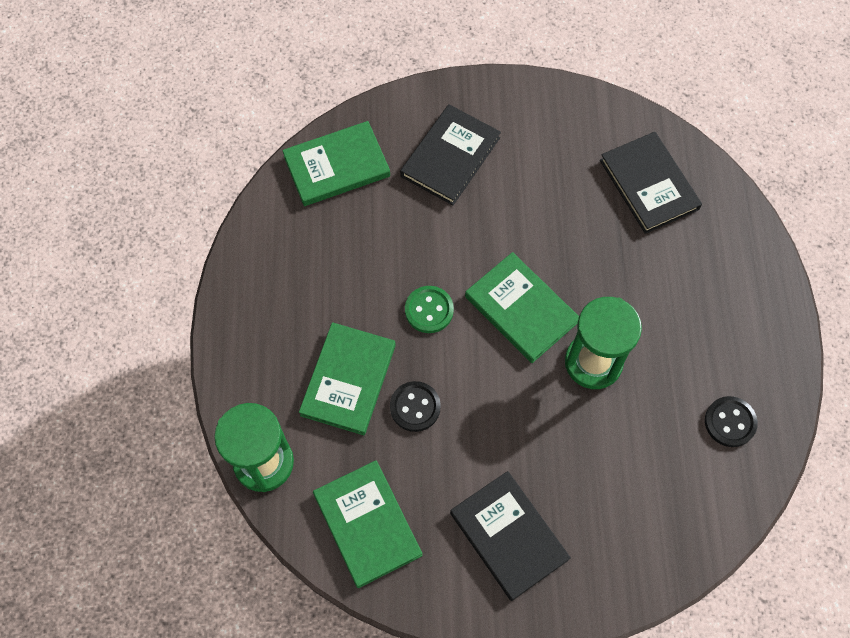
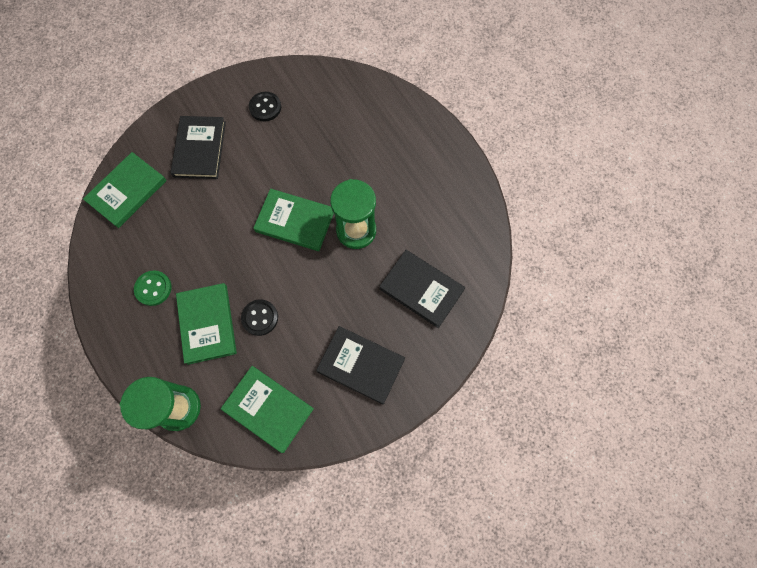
camera: 30 degrees left, 5 degrees up
green button [405,286,454,333] -> green button moved to [134,270,171,306]
black book [600,132,702,234] -> black book moved to [379,250,465,328]
black button [705,396,758,447] -> black button moved to [249,92,281,121]

